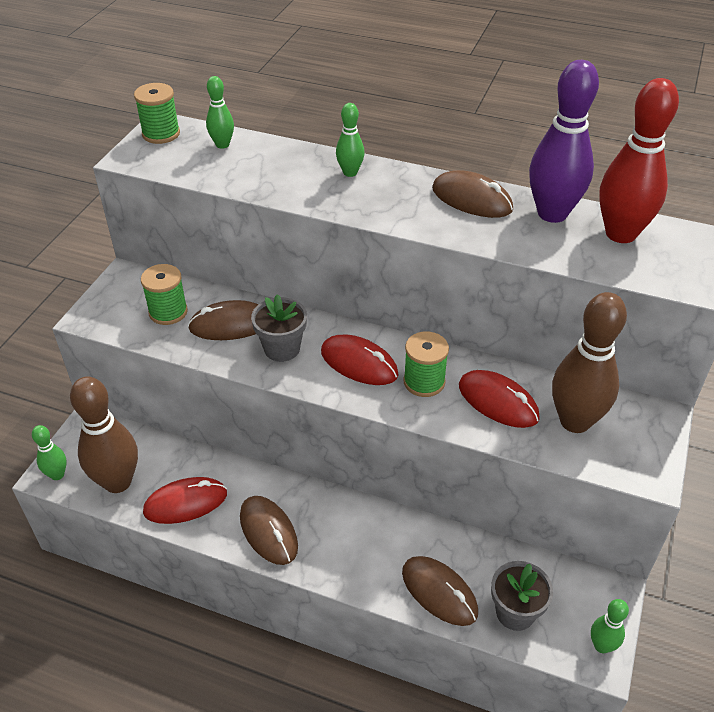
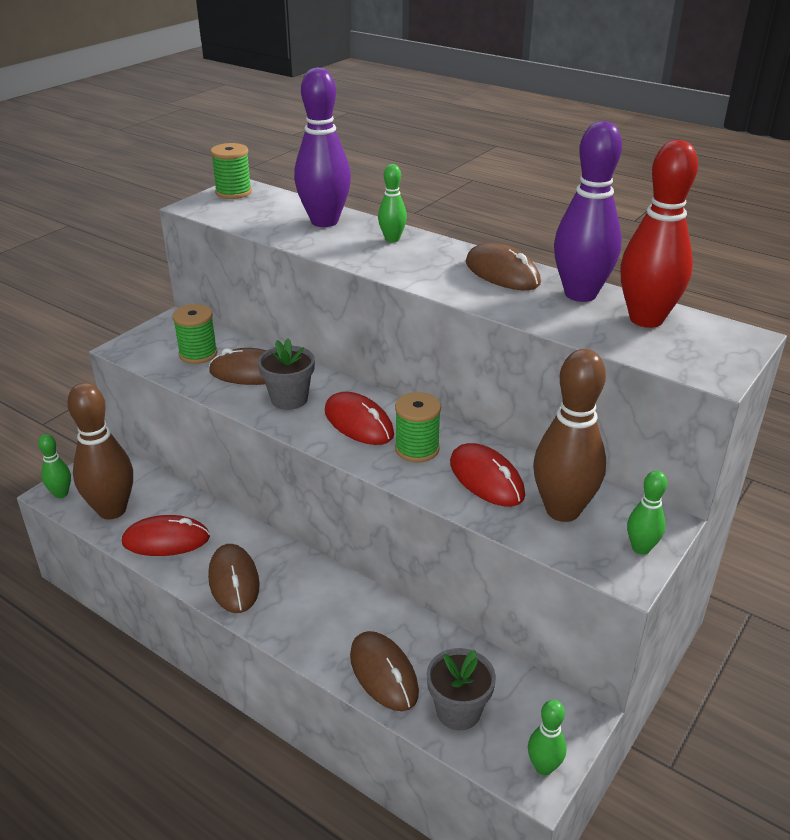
camera: 15 degrees right, 10 degrees down
green bowling pin [206,76,234,149] -> green bowling pin moved to [627,471,667,555]
none -> purple bowling pin [294,67,351,227]

